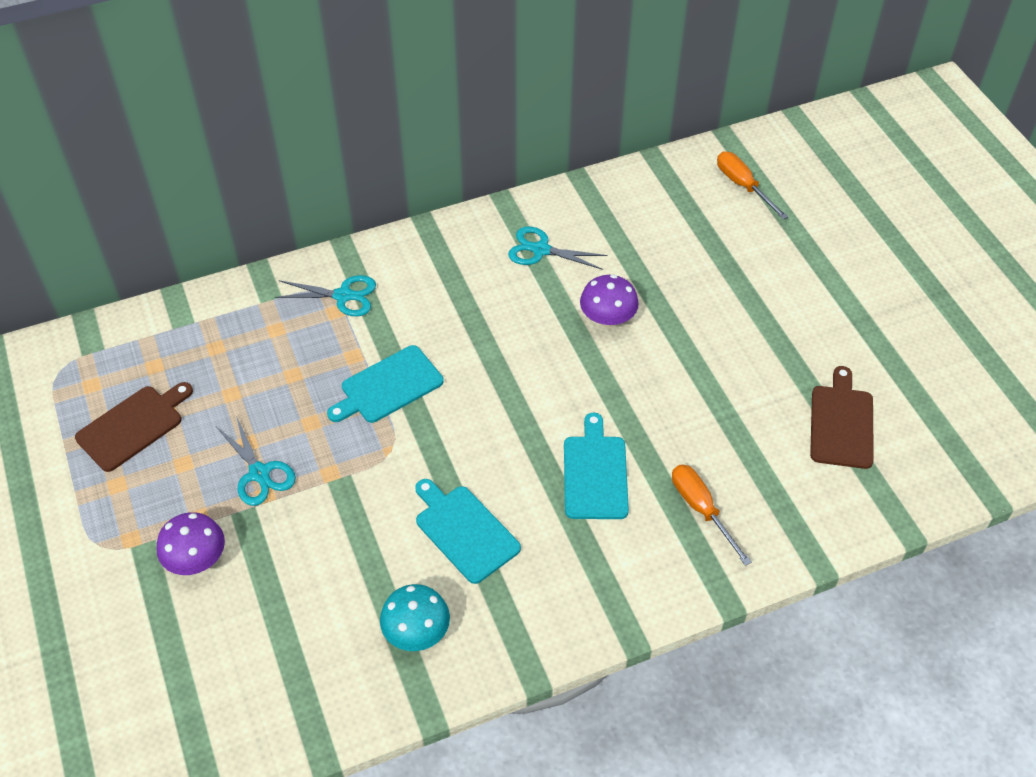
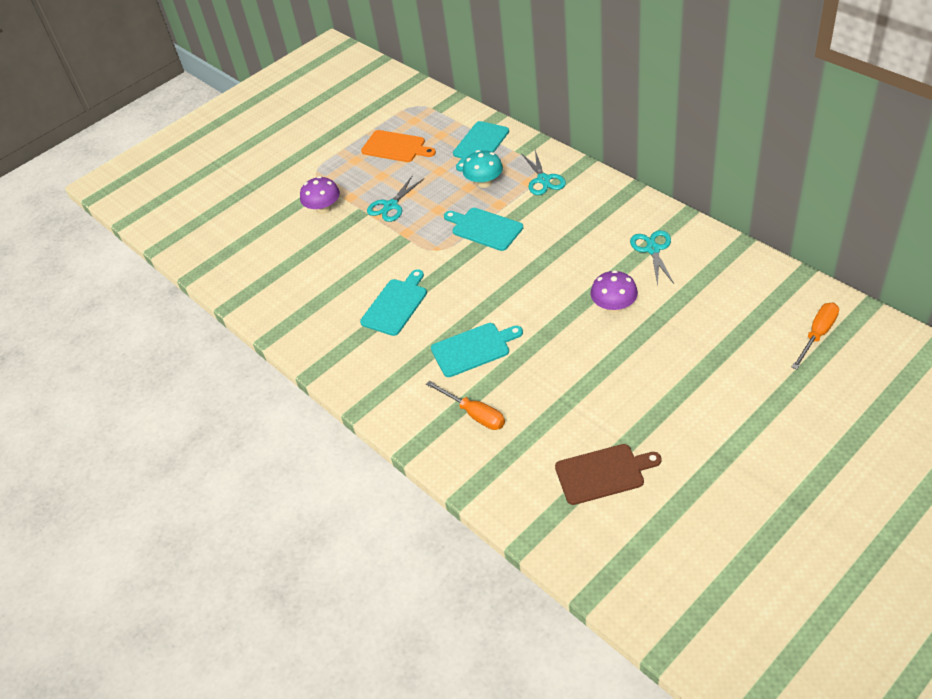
camera: 75 degrees right, 5 degrees down
brown cutting board [75,382,193,472] -> orange cutting board [361,130,436,162]
turquoise mushroom [380,584,450,651] -> turquoise mushroom moved to [463,150,503,188]
orange screwdriver [672,464,752,566] -> orange screwdriver turned 90 degrees clockwise [426,381,505,430]
none -> turquoise cutting board [453,121,509,172]

